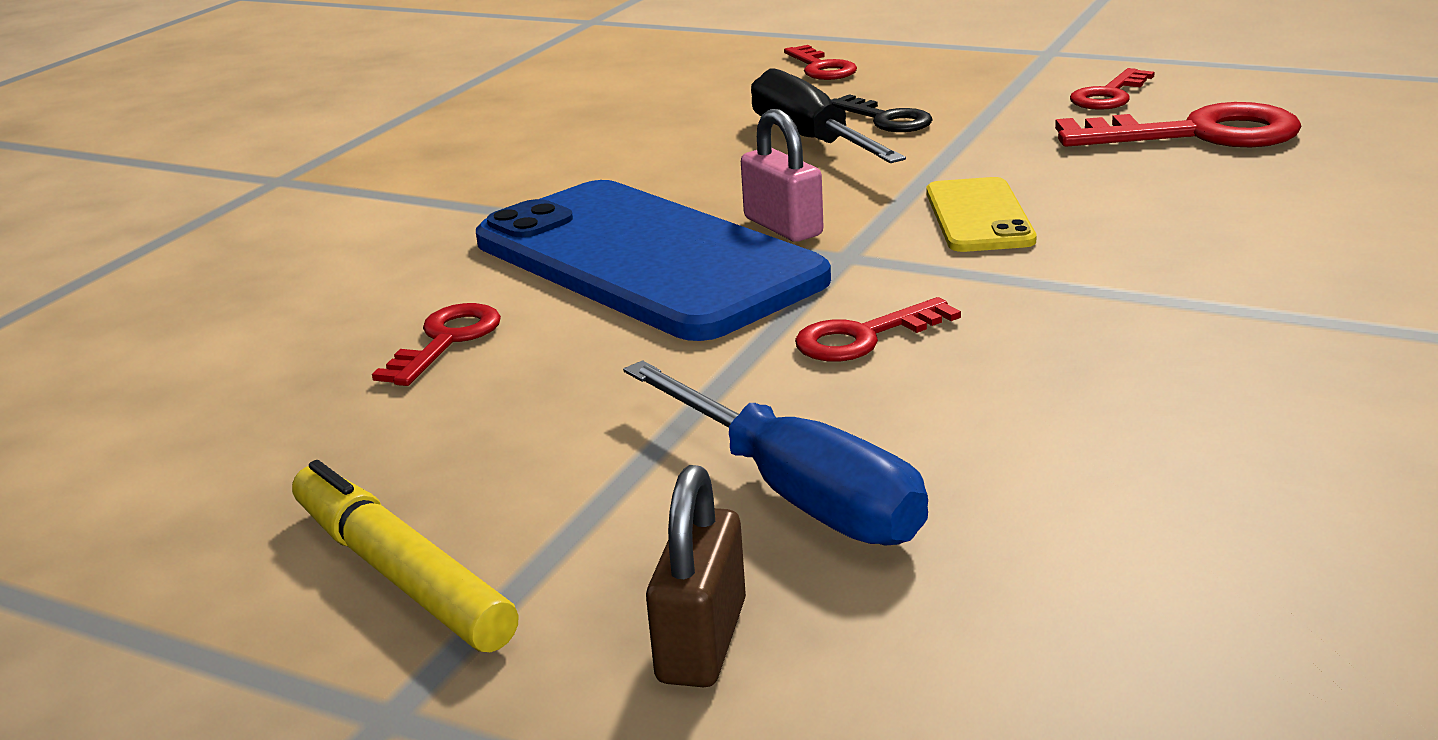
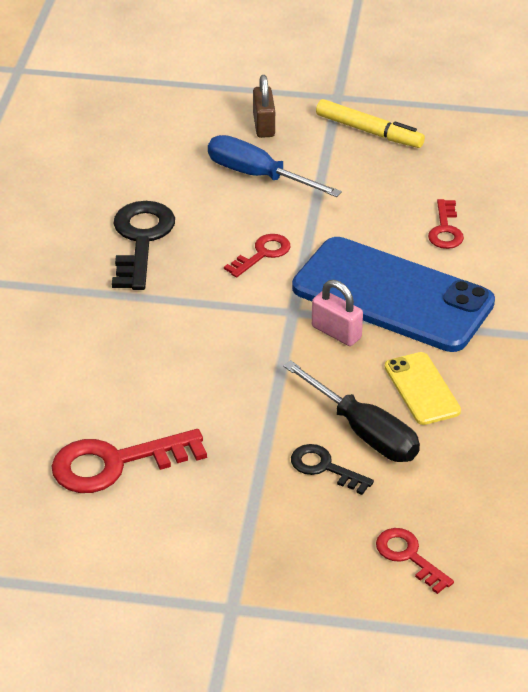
camera: 160 degrees right, 15 degrees up
yellow phone [926,177,1036,252] -> yellow phone moved to [385,352,461,425]
red key [1070,68,1155,110] -> none
none -> black key [112,201,175,290]

